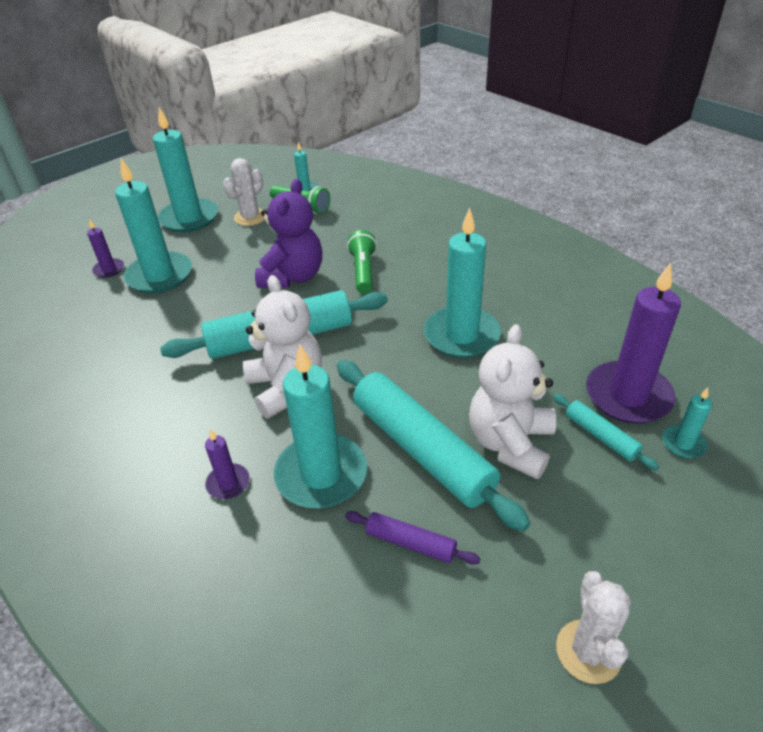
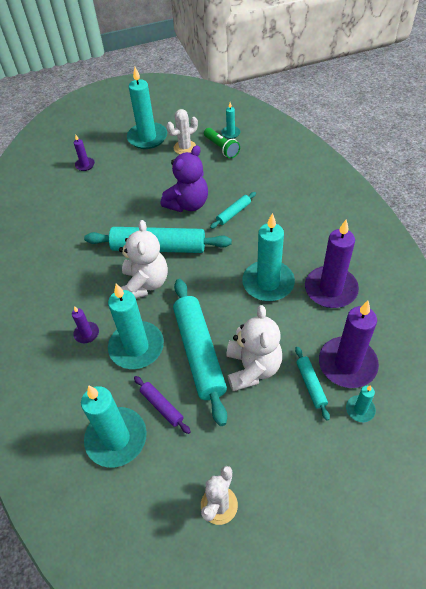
camera: 25 degrees right, 10 degrees up
turquoise candle [115,158,192,293] -> turquoise candle moved to [81,385,147,468]
green flashlight [347,230,377,294] -> turquoise rolling pin [210,192,256,229]
white teddy bear [469,324,556,480] -> white teddy bear turned 135 degrees clockwise [226,305,282,391]
none -> purple candle [305,220,359,308]

